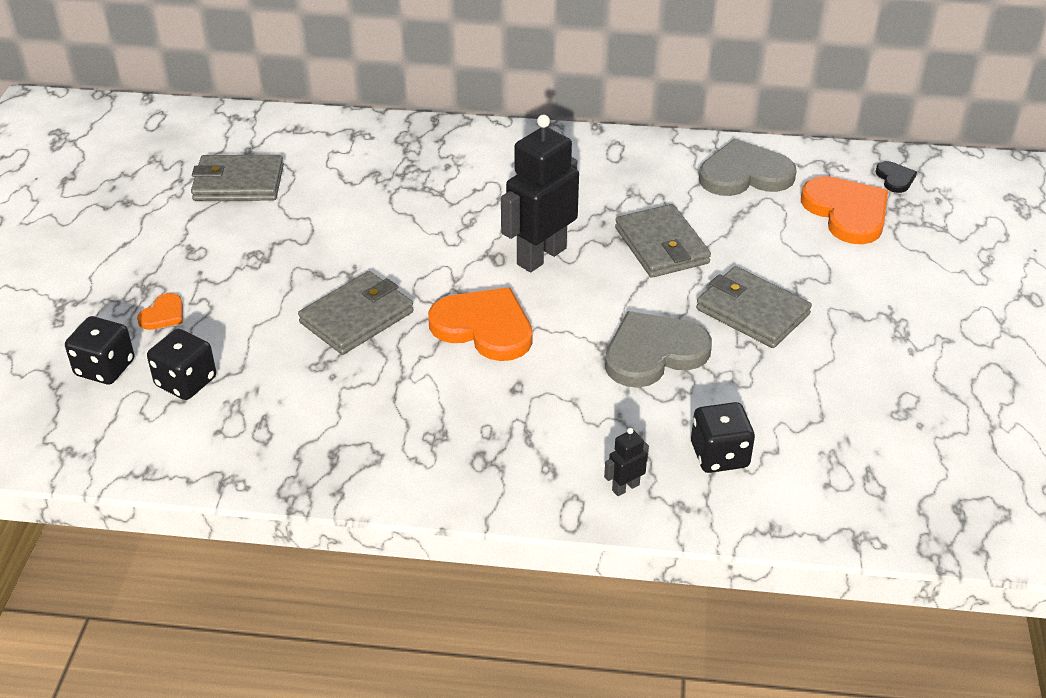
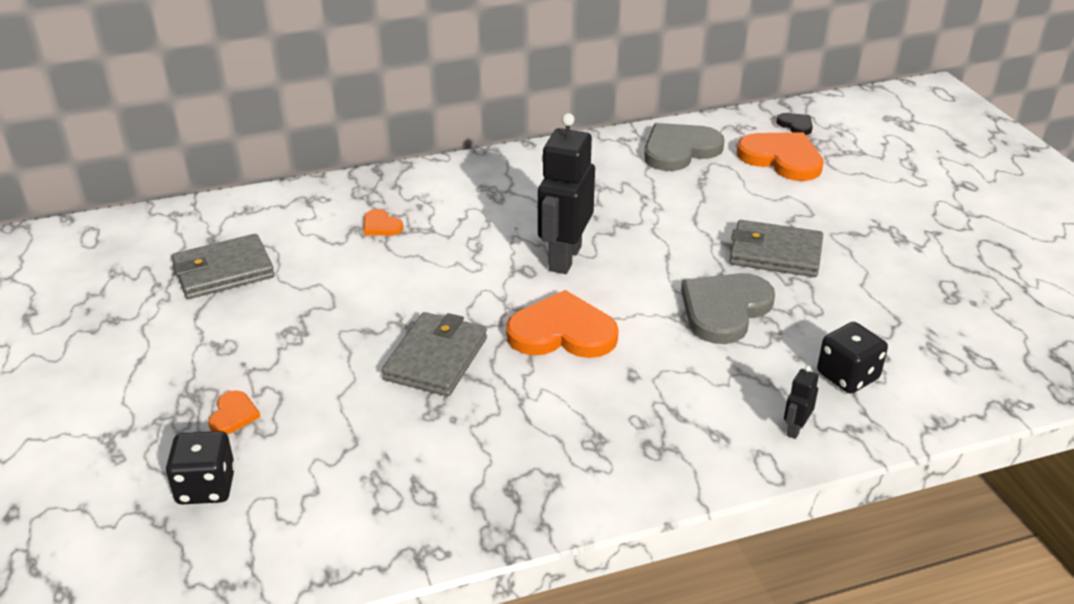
camera: 25 degrees left, 5 degrees down
black dice [147,329,216,400] -> none
grey wallet [615,204,711,278] -> none
none -> orange heart [364,209,403,236]

